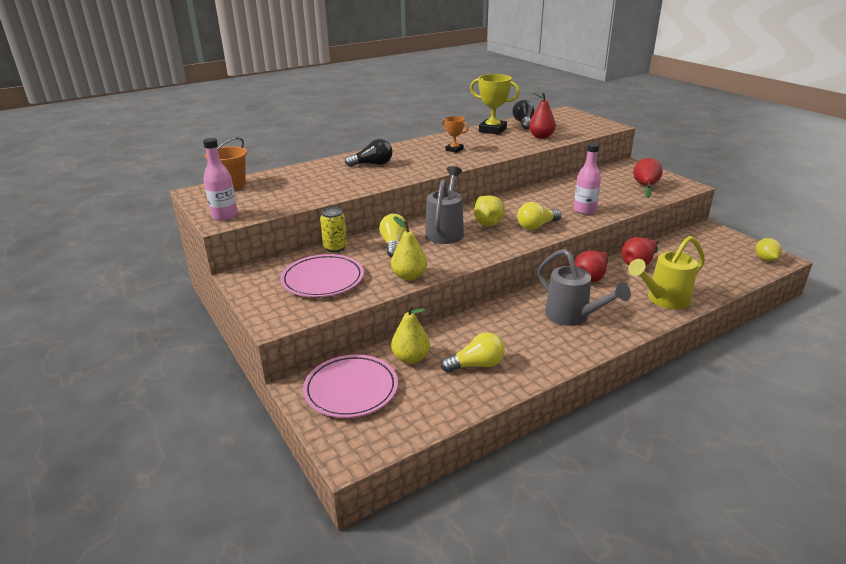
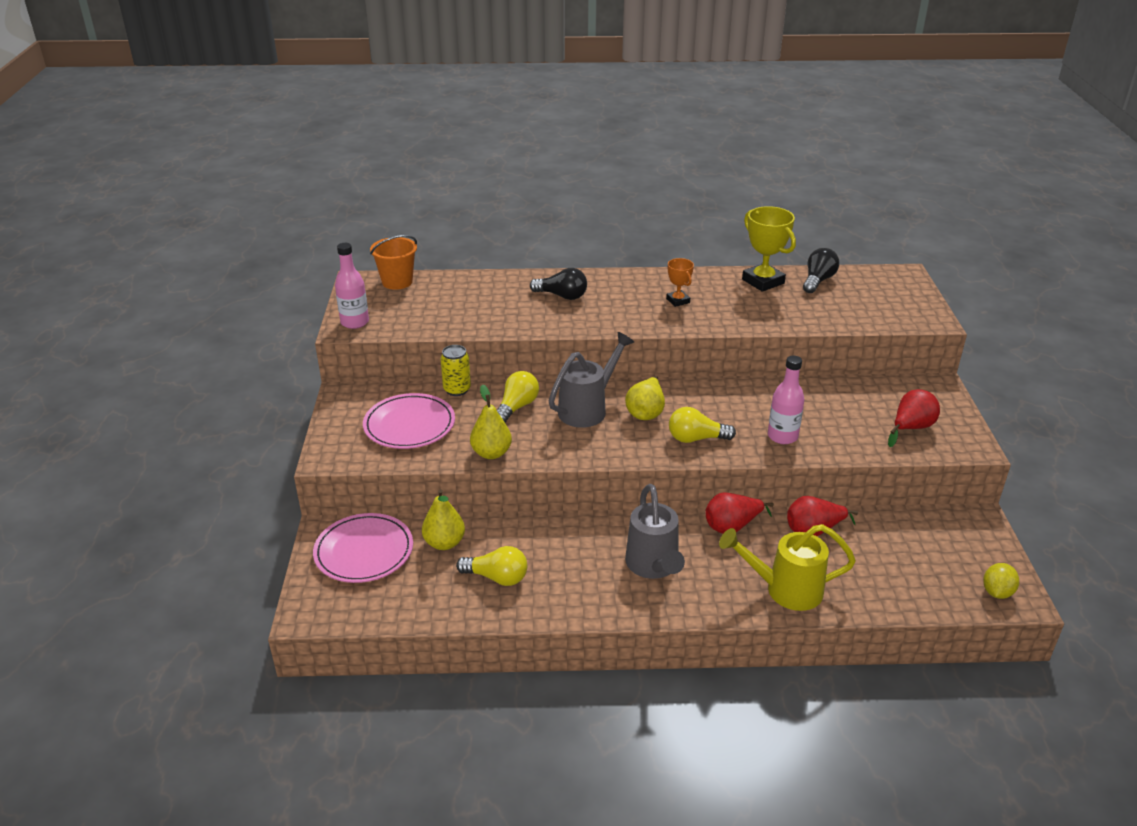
camera: 30 degrees right, 5 degrees up
red pear [529,92,556,139] -> none

